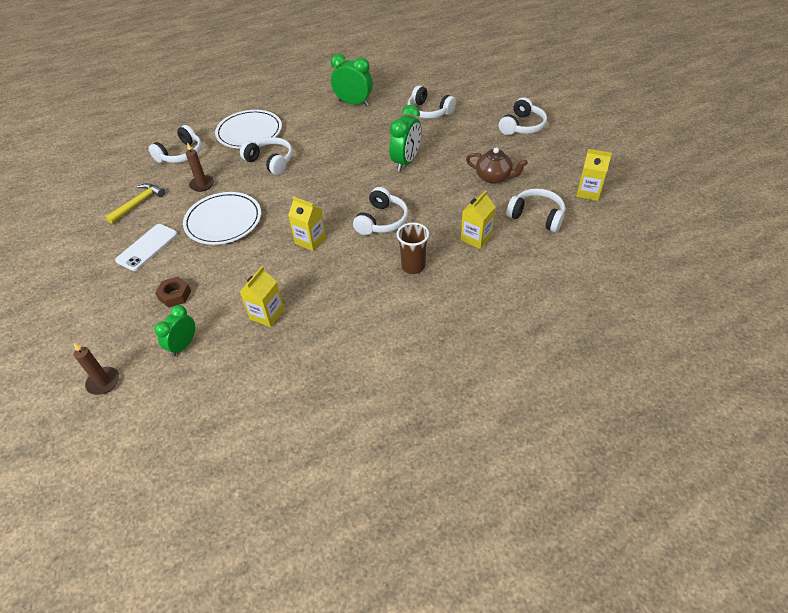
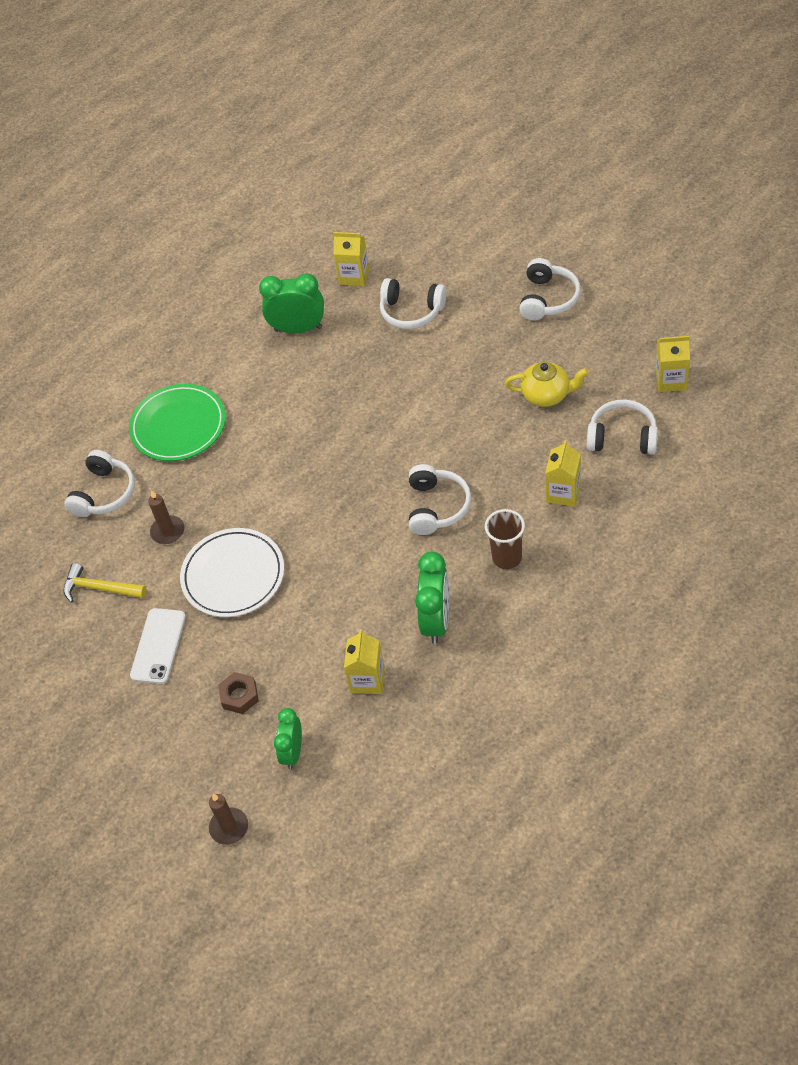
camera: 15 degrees left, 5 degrees up
yellow hammer [106,183,165,224] -> yellow hammer turned 90 degrees counterclockwise [63,563,146,603]
white plate [215,110,282,149] -> green plate [129,384,226,461]
white headphones [240,137,293,175] -> none
yellow carton [288,196,326,251] -> yellow carton moved to [333,232,369,286]
green clock [389,105,421,171] -> green clock moved to [415,552,449,644]
brown teapot [466,147,528,184] -> yellow teapot [505,362,589,407]

